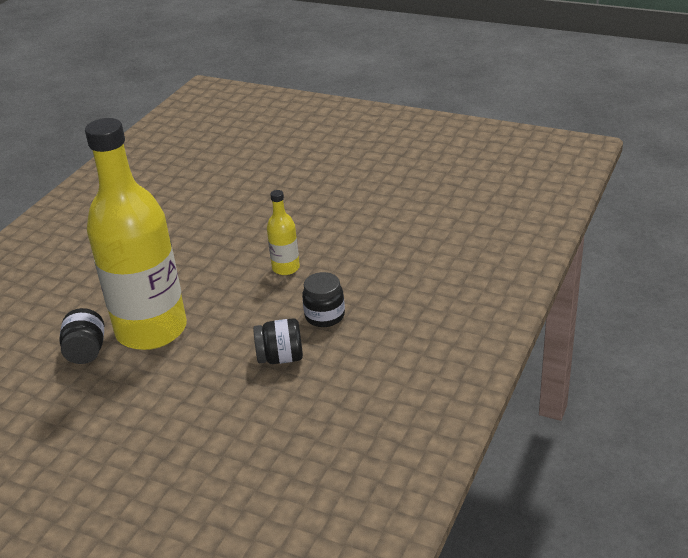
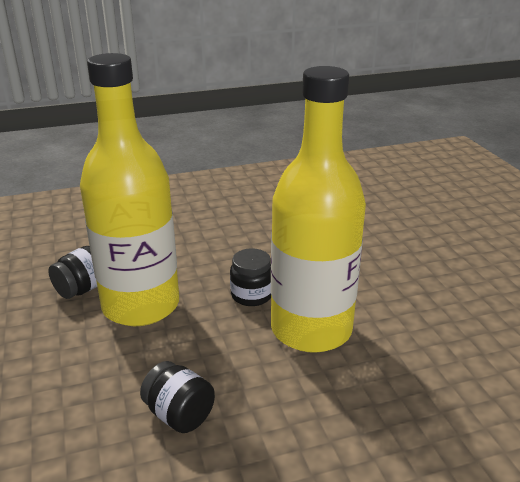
camera: 45 degrees right, 5 degrees down
yellow bottle [267,190,300,275] -> yellow bottle [271,66,366,353], size x2.42
black jar [302,272,345,327] -> black jar moved to [230,248,271,306]

